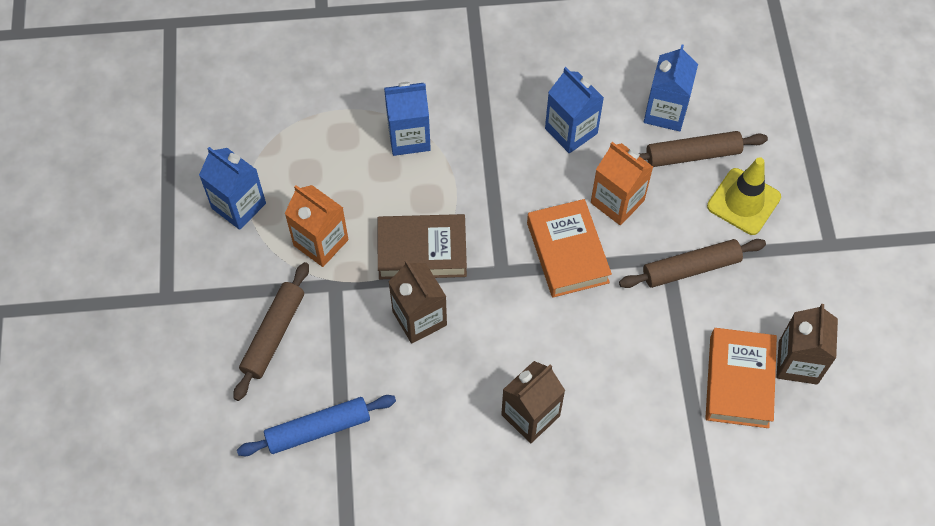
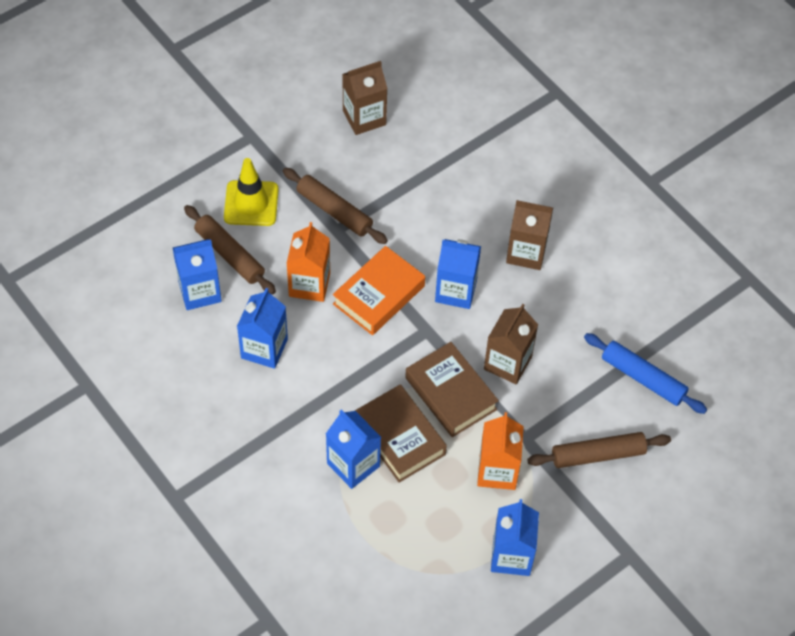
camera: 125 degrees left, 5 degrees down
orange book [705,328,777,428] -> none
none -> brown book [355,384,447,483]
none -> blue carton [435,239,481,309]

